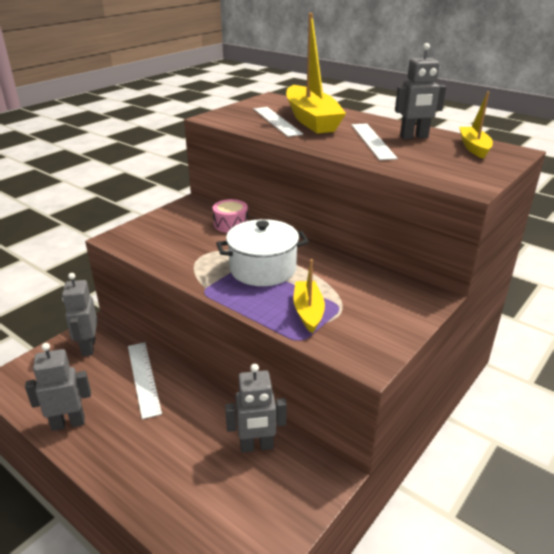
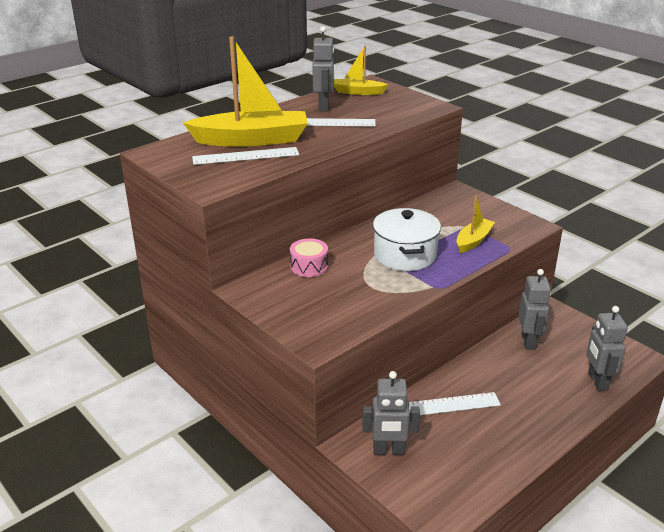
camera: 80 degrees left, 0 degrees up
grey robot [25,343,91,431] -> grey robot moved to [586,306,628,391]
yellow boat [294,259,325,333] -> yellow boat turned 120 degrees clockwise [456,195,495,253]

